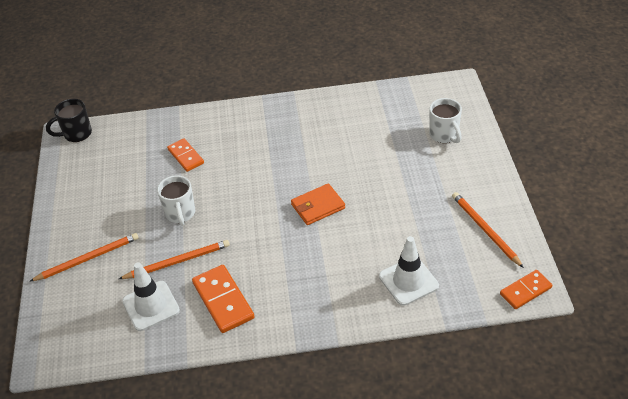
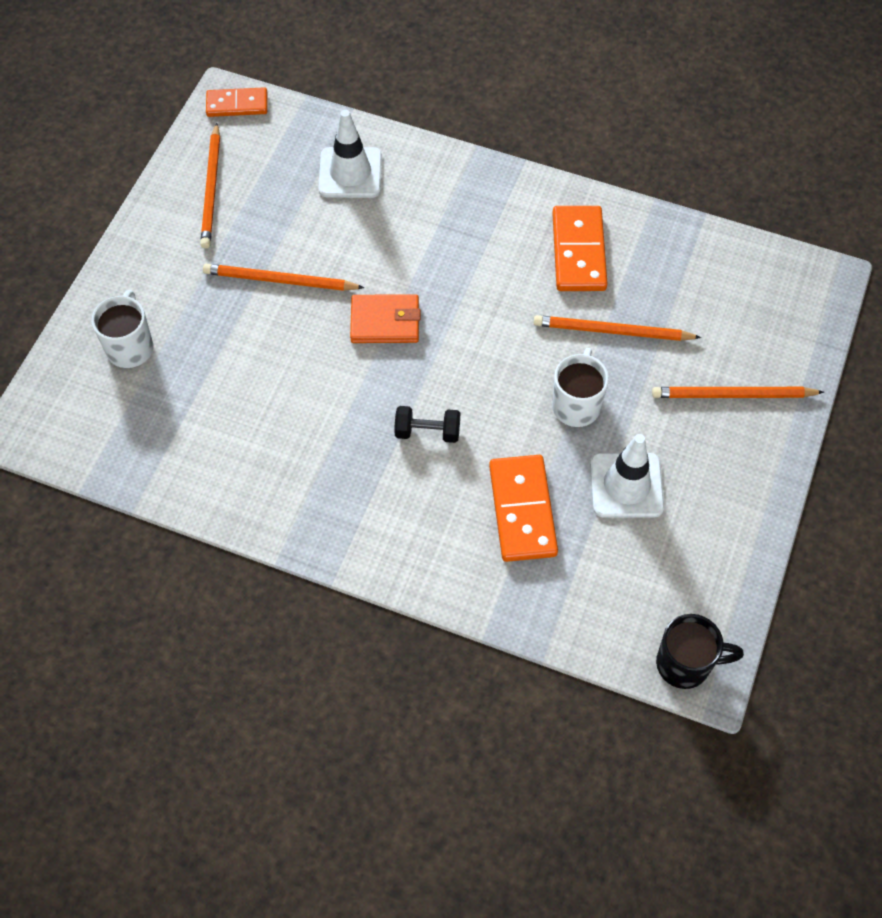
camera: 155 degrees left, 15 degrees up
white traffic cone [122,262,180,331] -> white traffic cone moved to [590,434,664,518]
orange domino [167,139,204,172] -> orange domino [489,455,558,562], size x1.53
none -> orange pencil [203,264,364,291]
none -> black dumbbell [394,406,460,443]

